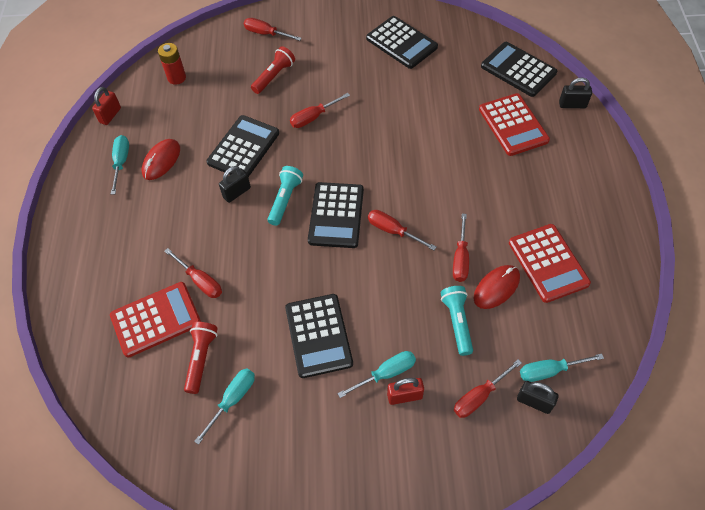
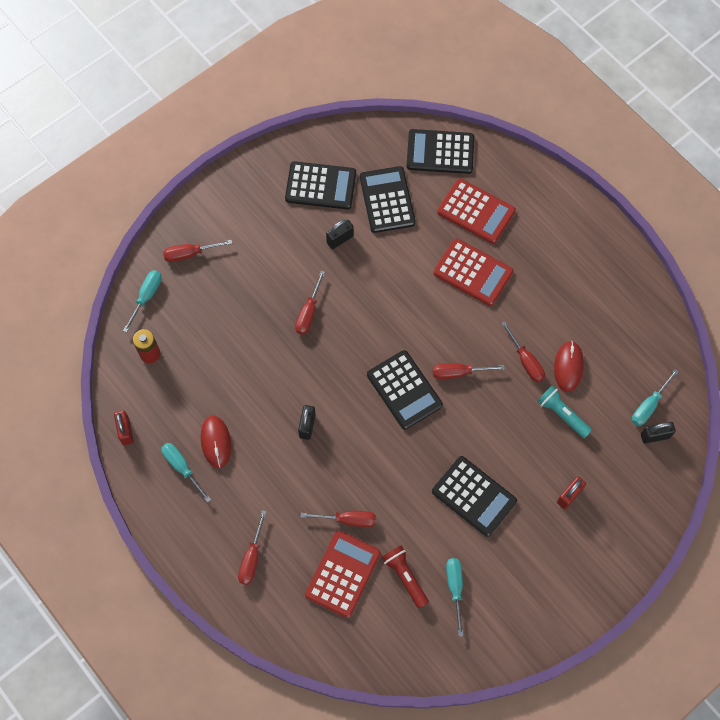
camera: 40 degrees left, 10 degrees up
black calculator [206,115,279,177] -> black calculator moved to [360,166,416,233]
red flashlight [251,46,295,94] -> none
turquoise flashlight [268,166,303,226] -> none
turquoise screwdriver [337,351,416,398] -> turquoise screwdriver moved to [123,270,162,333]
red screwdriver [454,359,522,418] -> red screwdriver moved to [238,510,267,585]
red calculator [509,224,591,303] -> red calculator moved to [433,238,513,306]
black padlock [559,78,592,108] -> black padlock moved to [326,220,354,249]

